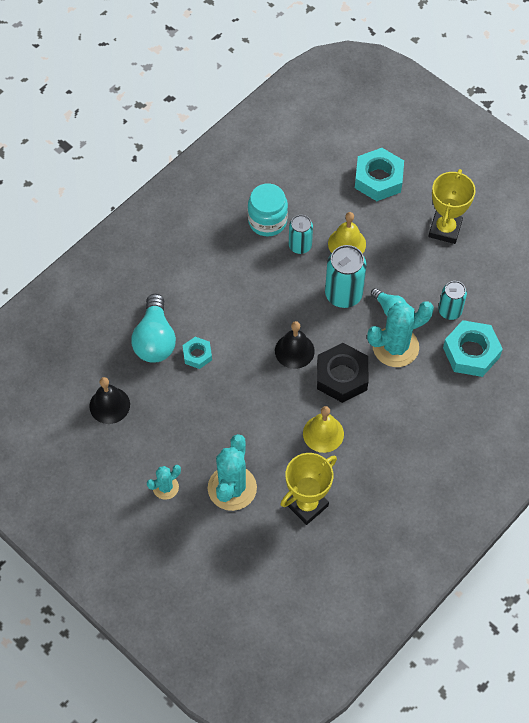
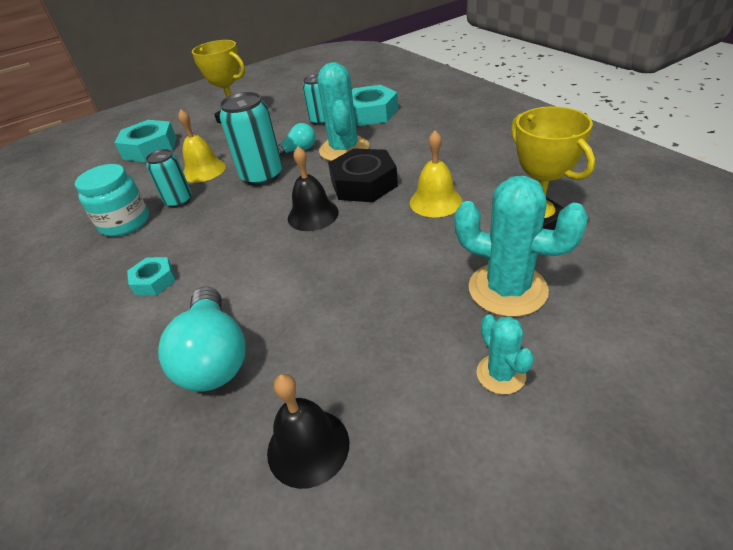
camera: 70 degrees left, 20 degrees down
turquoise light bulb [131,294,176,363] -> turquoise light bulb turned 60 degrees clockwise [158,287,246,392]
turquoise nut [182,337,212,369] -> turquoise nut moved to [127,257,176,295]

